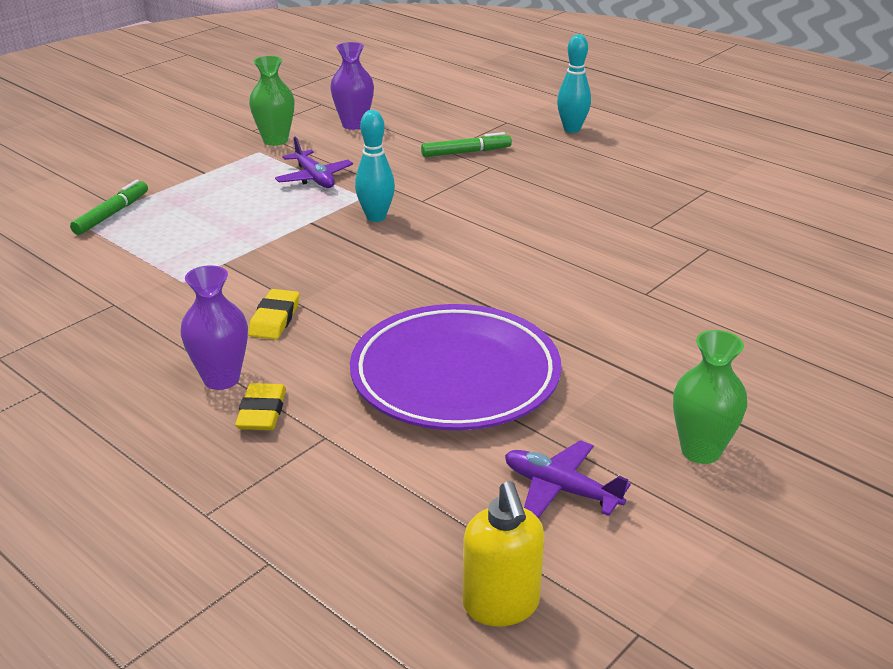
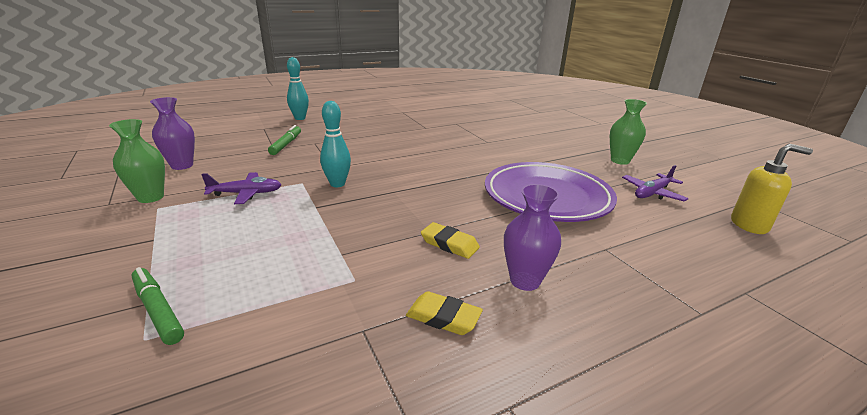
camera: 70 degrees left, 5 degrees down
yellow eraser [235,383,286,430] -> yellow eraser moved to [406,291,483,335]

